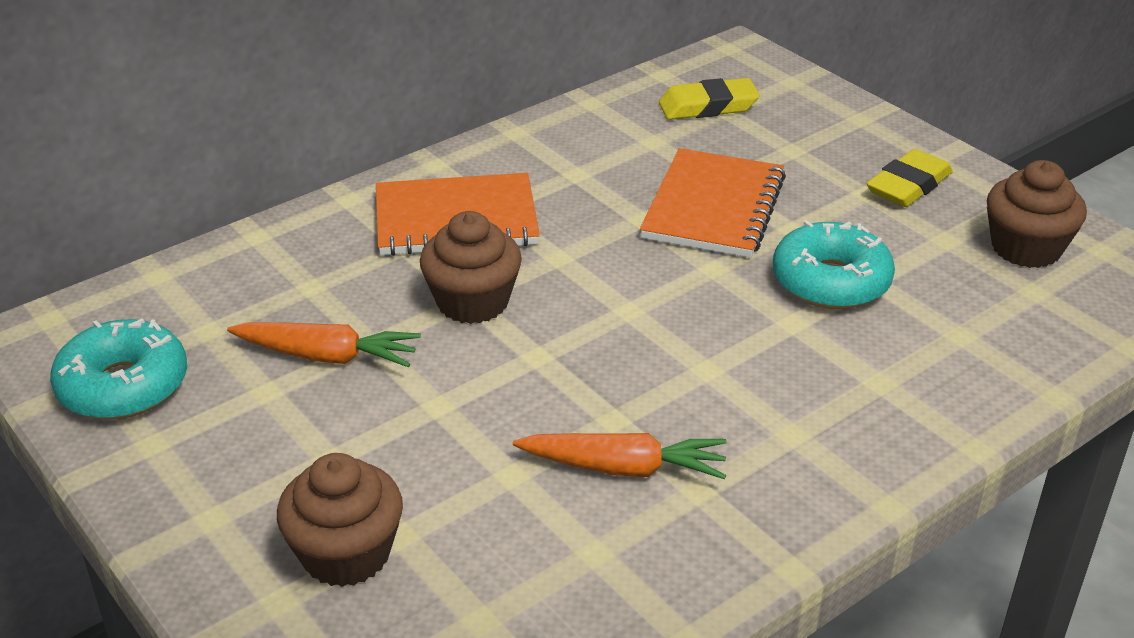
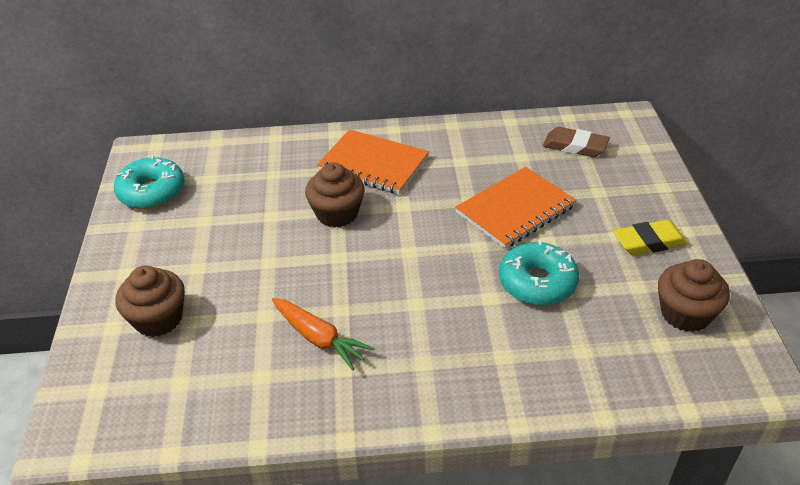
camera: 35 degrees right, 5 degrees up
orange carrot [227,322,421,368] -> none
yellow eraser [659,78,760,120] -> brown eraser [543,127,610,157]

